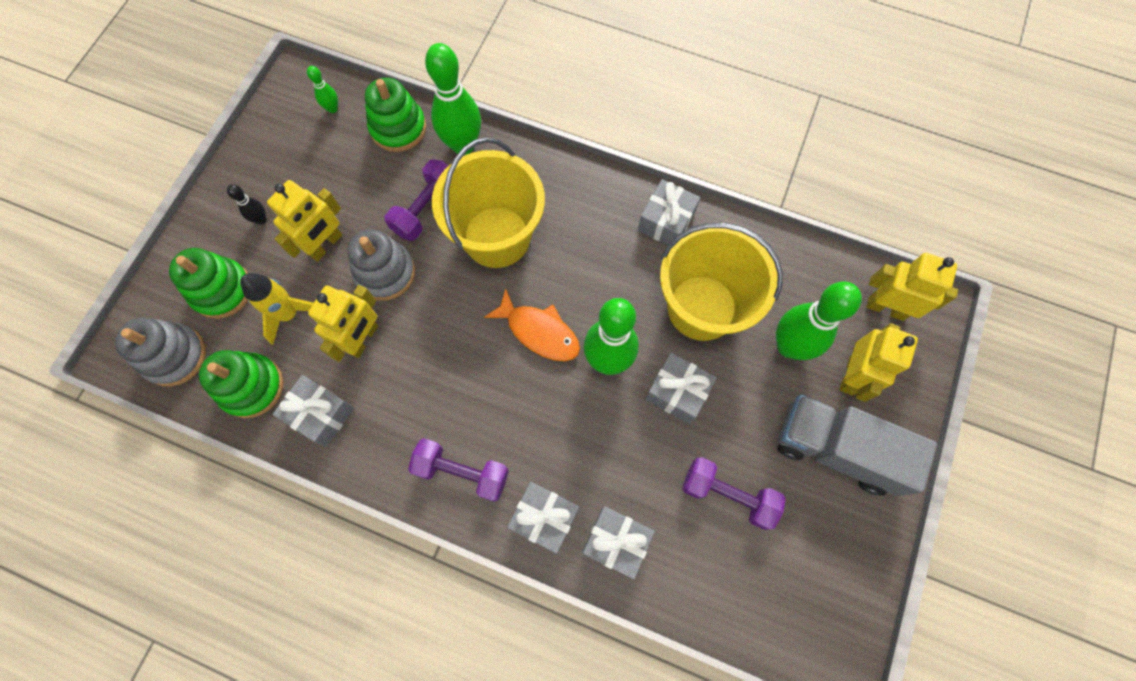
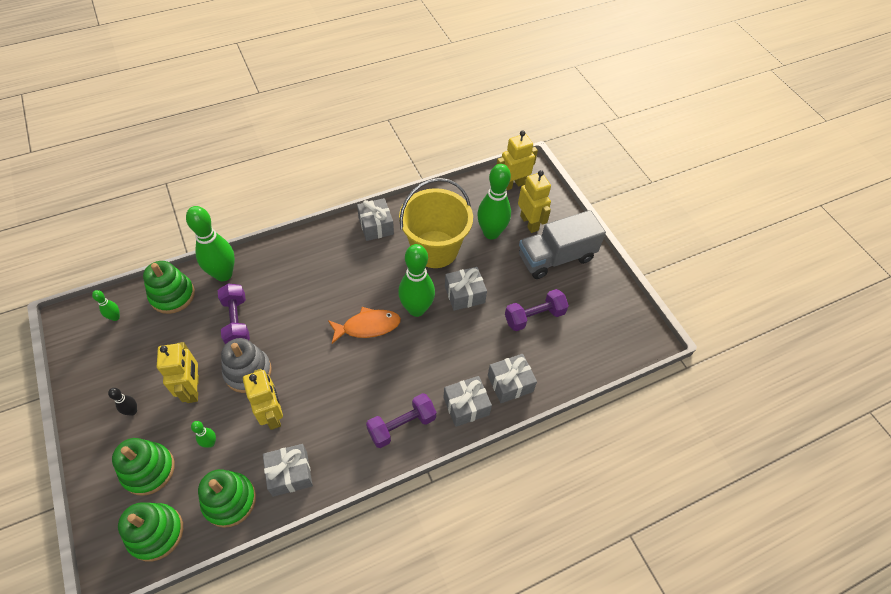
camera: 50 degrees left, 15 degrees down
grey stacking toy [115,317,206,387] -> green stacking toy [118,502,183,562]
yellow rocket [240,273,313,345] -> green bowling pin [191,421,216,448]
yellow bucket [432,138,545,268] -> none

